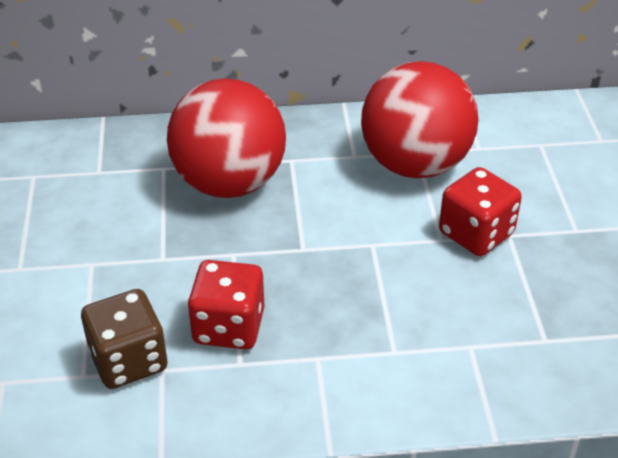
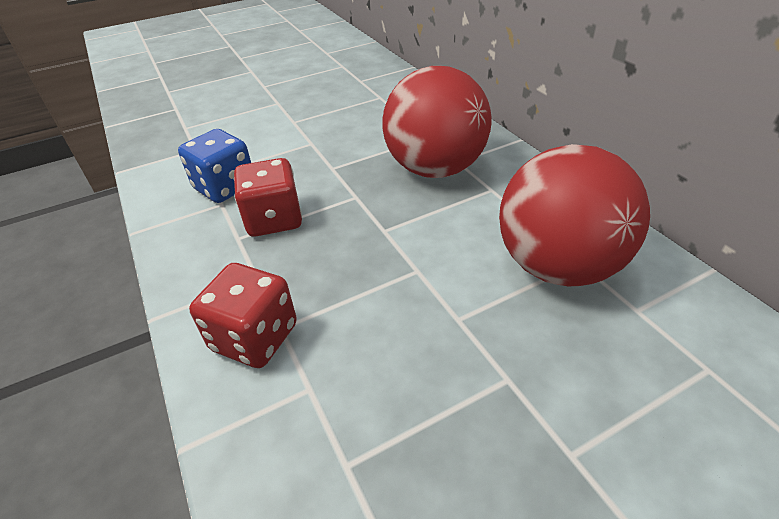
camera: 70 degrees right, 0 degrees up
brown dice [81,289,168,389] -> blue dice [178,129,251,203]
red dice [439,167,522,256] -> red dice moved to [189,263,297,368]

